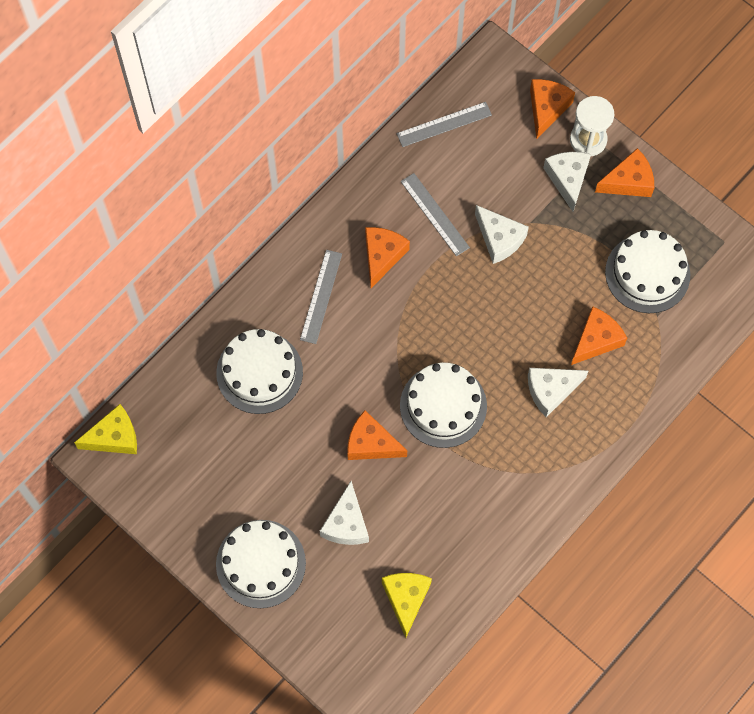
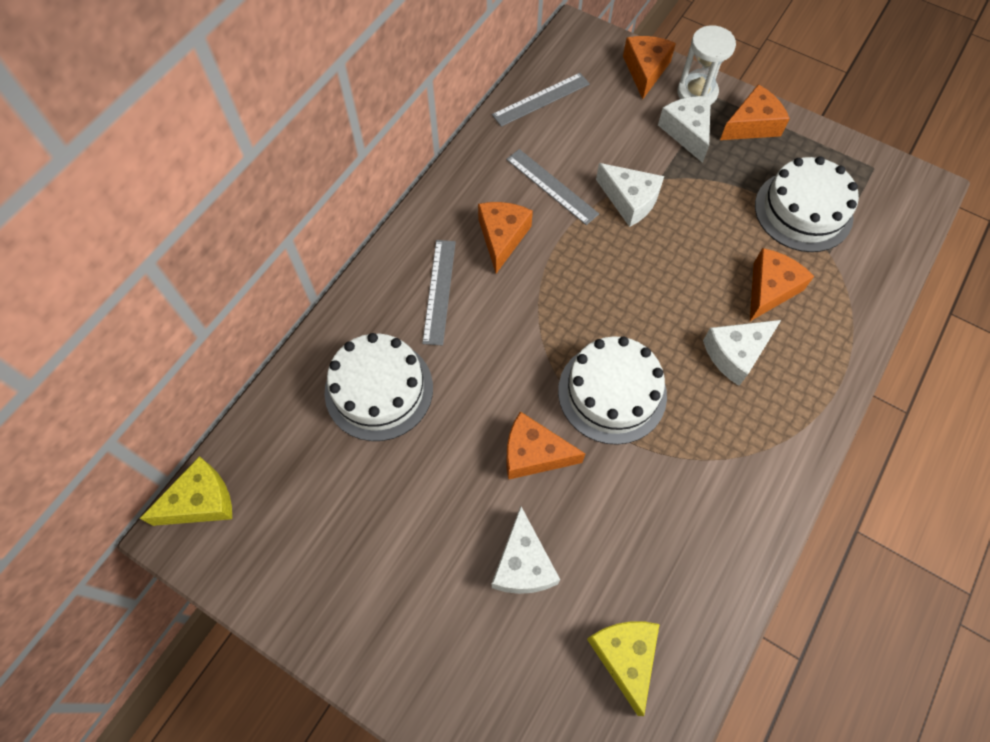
camera: 10 degrees left, 5 degrees down
white cake [216,520,306,608] -> none

